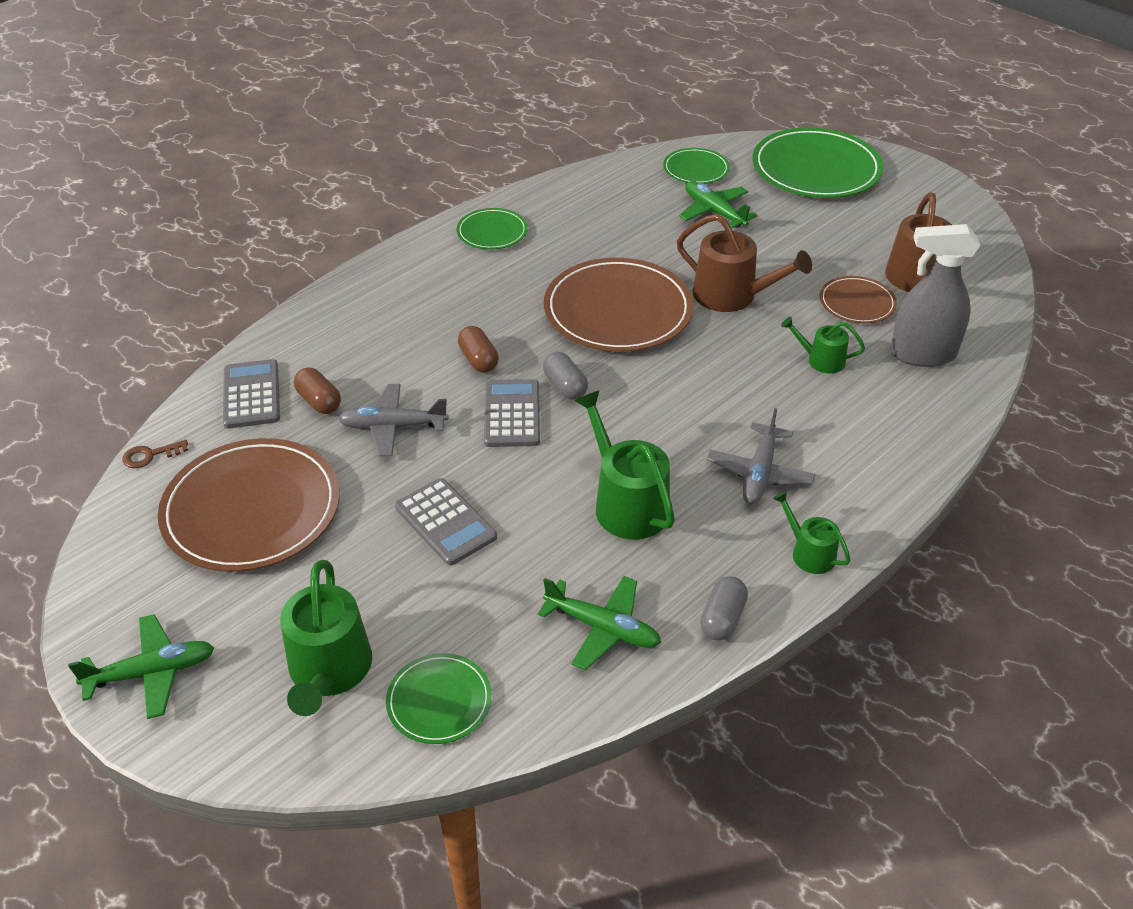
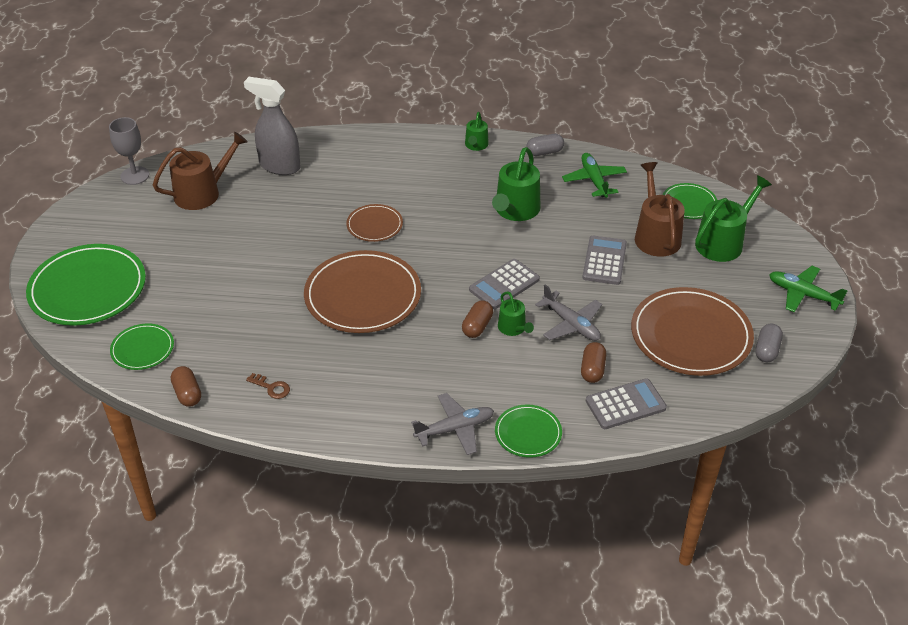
camera: 130 degrees left, 0 degrees up
brown key [123,440,188,468] -> brown key moved to [246,373,290,399]
grey calculator [223,359,280,429] -> grey calculator turned 150 degrees counterclockwise [586,378,667,429]
green plate [457,208,528,250] -> green plate moved to [495,404,562,458]
grey capsule [543,352,588,400] -> grey capsule moved to [755,324,783,362]
brown watering can [677,214,812,312] -> brown watering can moved to [635,162,685,257]
green plane [679,181,757,228] -> none
grey plane [707,408,815,504] -> grey plane moved to [411,393,494,455]
green watering can [781,317,865,374] -> green watering can moved to [498,292,534,336]
brown plate [820,276,897,324] -> brown plate moved to [346,204,403,242]
grey spray bottle [890,224,980,367] -> grey spray bottle turned 150 degrees clockwise [244,77,300,175]
none -> grey goblet [109,117,149,185]
none -> brown capsule [171,366,201,407]

